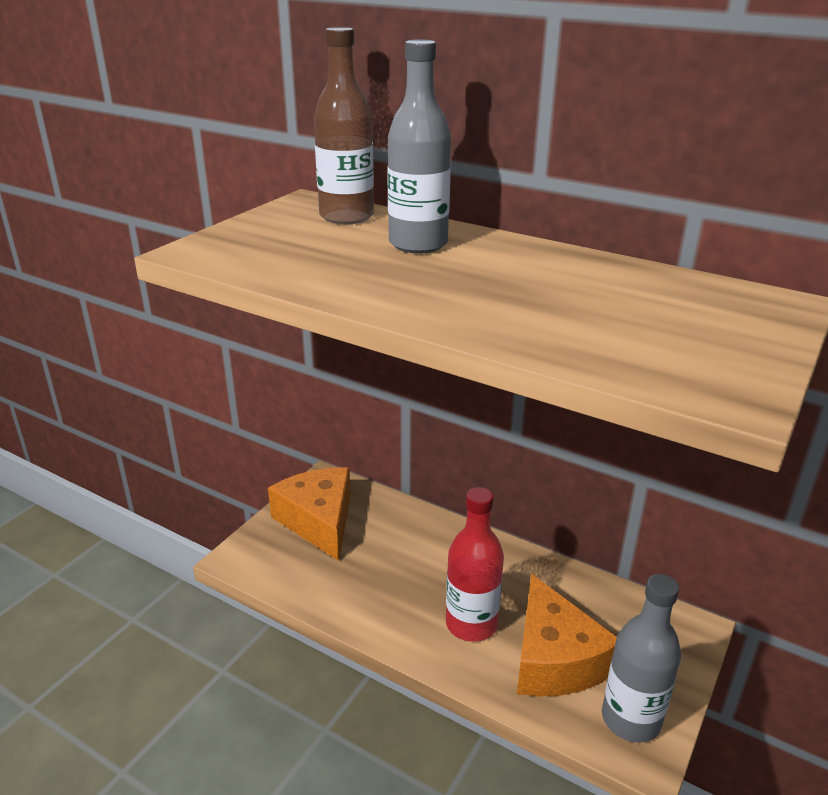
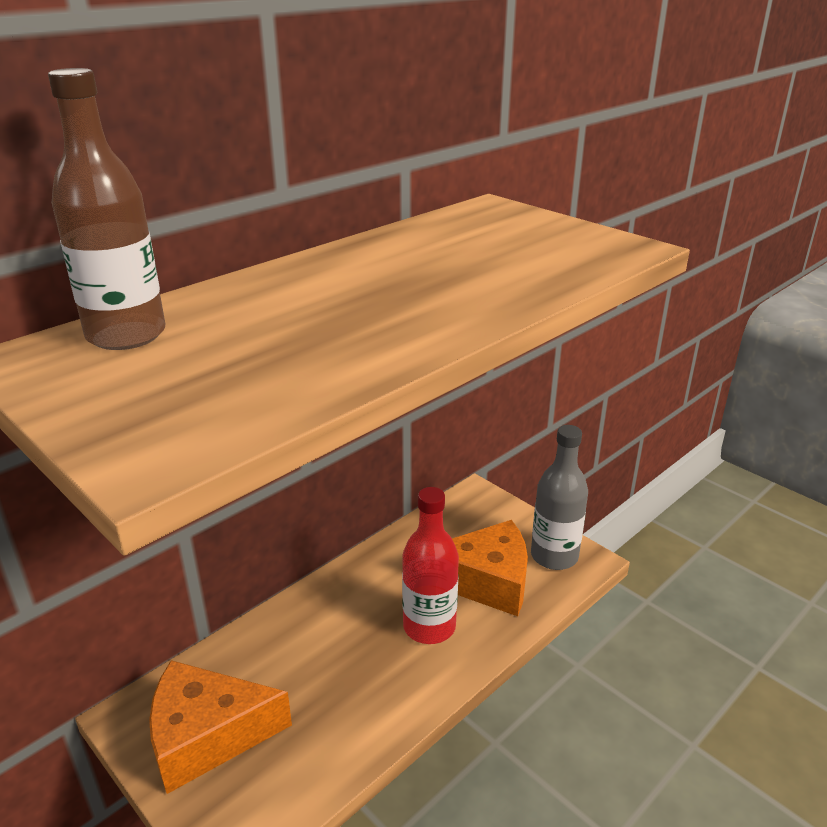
camera: 75 degrees left, 0 degrees up
grey bottle [387,39,451,254] -> none

